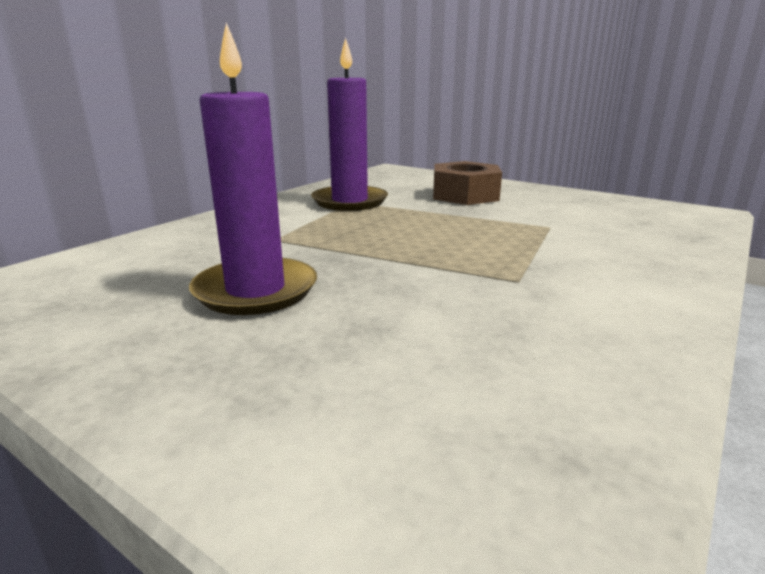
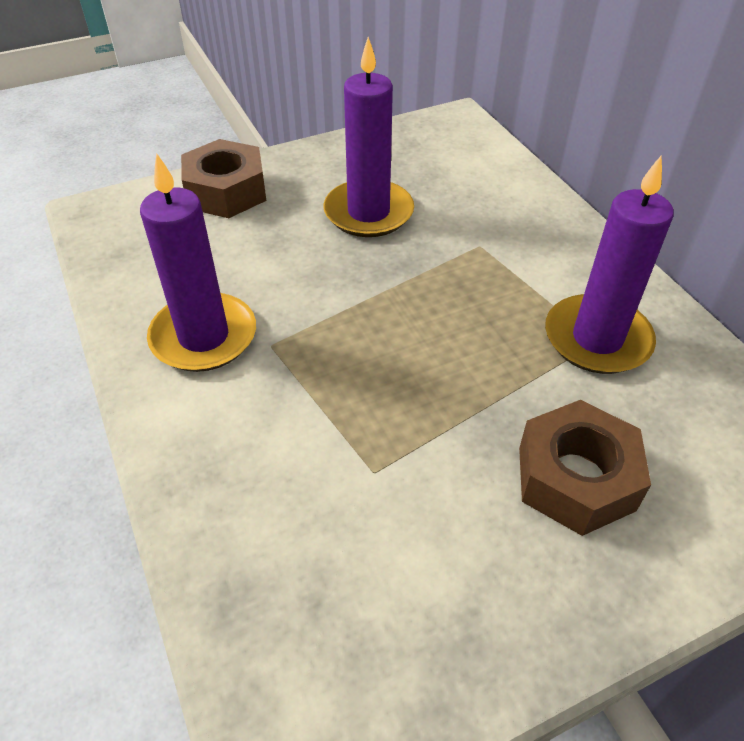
camera: 120 degrees right, 25 degrees up
none -> purple candle [140,153,256,372]
none -> brown nut [181,139,266,218]

